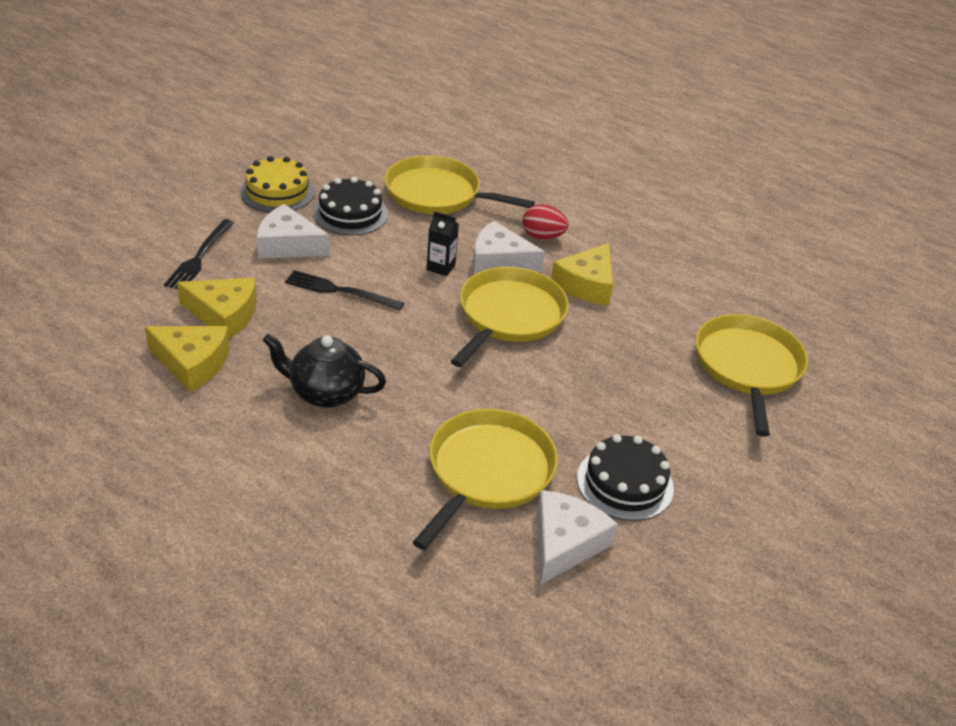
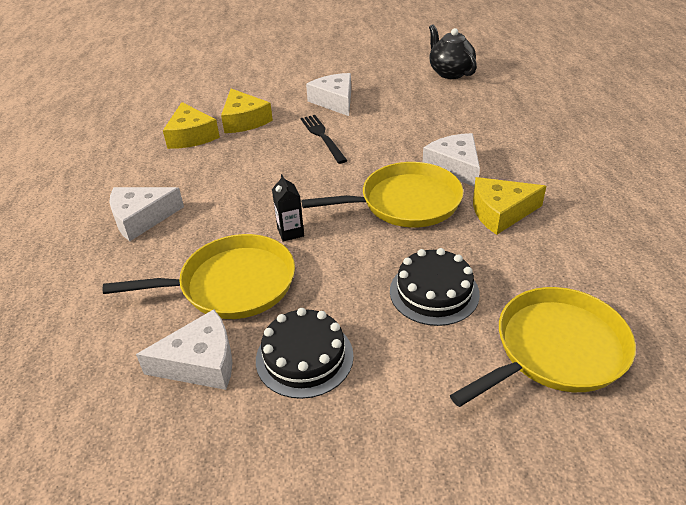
camera: 55 degrees right, 0 degrees up
black fork [164,219,234,289] -> none
yellow cake [240,156,315,213] -> none
black teapot [263,333,386,408] -> black teapot moved to [429,25,477,79]
black cake [313,177,388,235] -> black cake moved to [390,248,480,326]
yellow pan [385,155,535,214] -> none
black carton [427,211,459,276] -> black carton moved to [272,174,304,241]
red egg [522,204,568,240] -> none
none -> white cheese [109,187,184,241]

